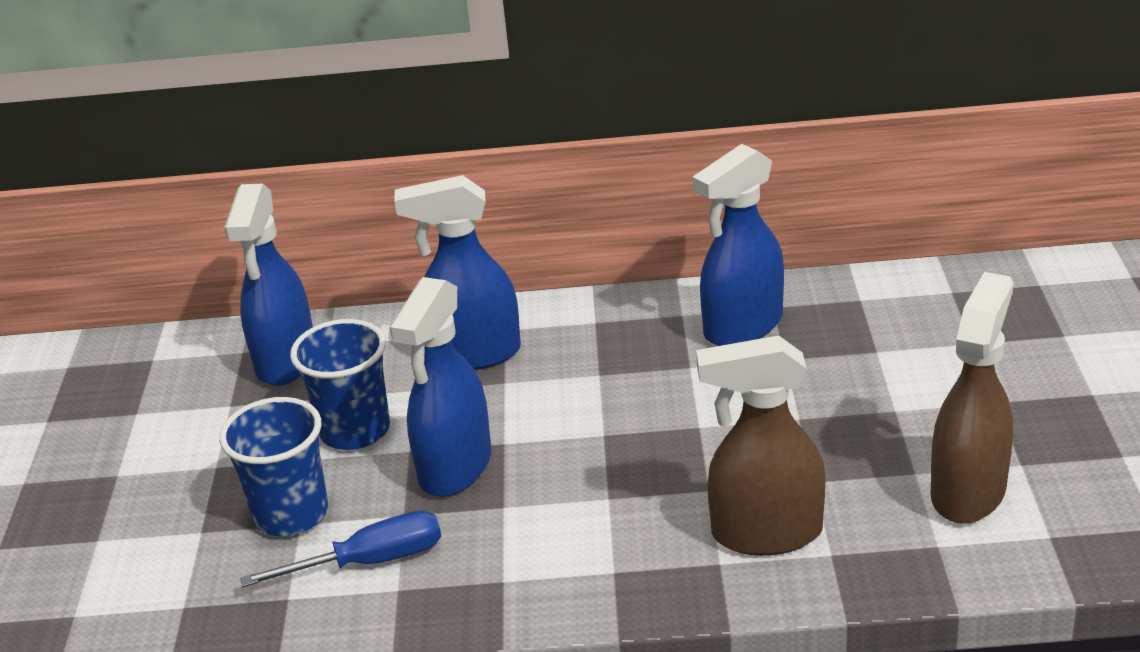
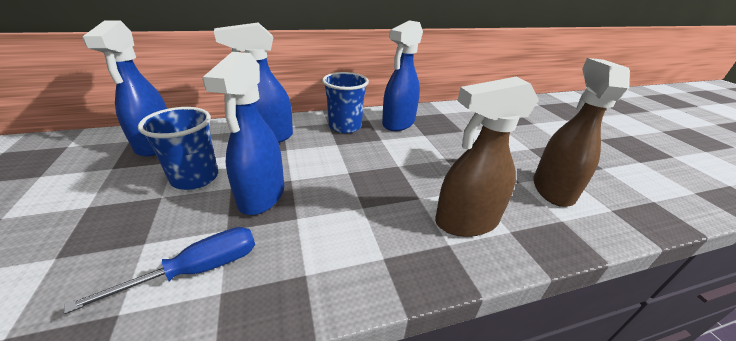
camera: 20 degrees left, 0 degrees up
blue cup [219,397,328,536] -> blue cup moved to [322,72,369,133]

